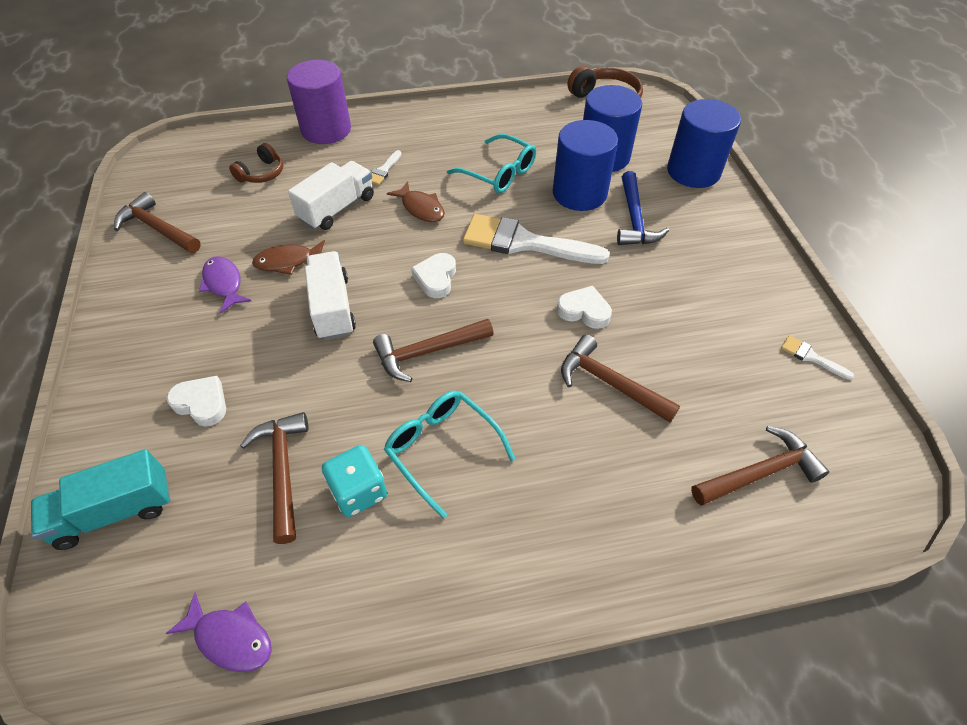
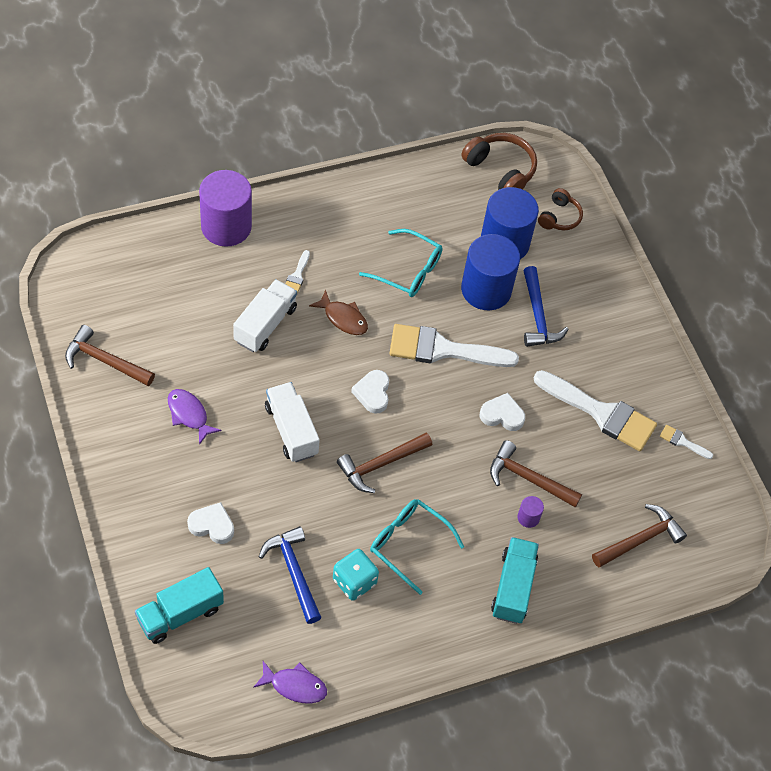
camera: 15 degrees left, 5 degrees up
brown headphones [229,143,283,183] -> brown headphones moved to [538,188,583,230]
brown hammer [240,412,308,544] -> blue hammer [259,526,322,624]
brown fish [252,240,325,275] -> none
blue cylinder [667,99,741,188] -> none
none -> turquoise truck [491,537,539,624]
none -> purple cylinder [517,496,544,528]
none -> white brush [534,370,657,451]

